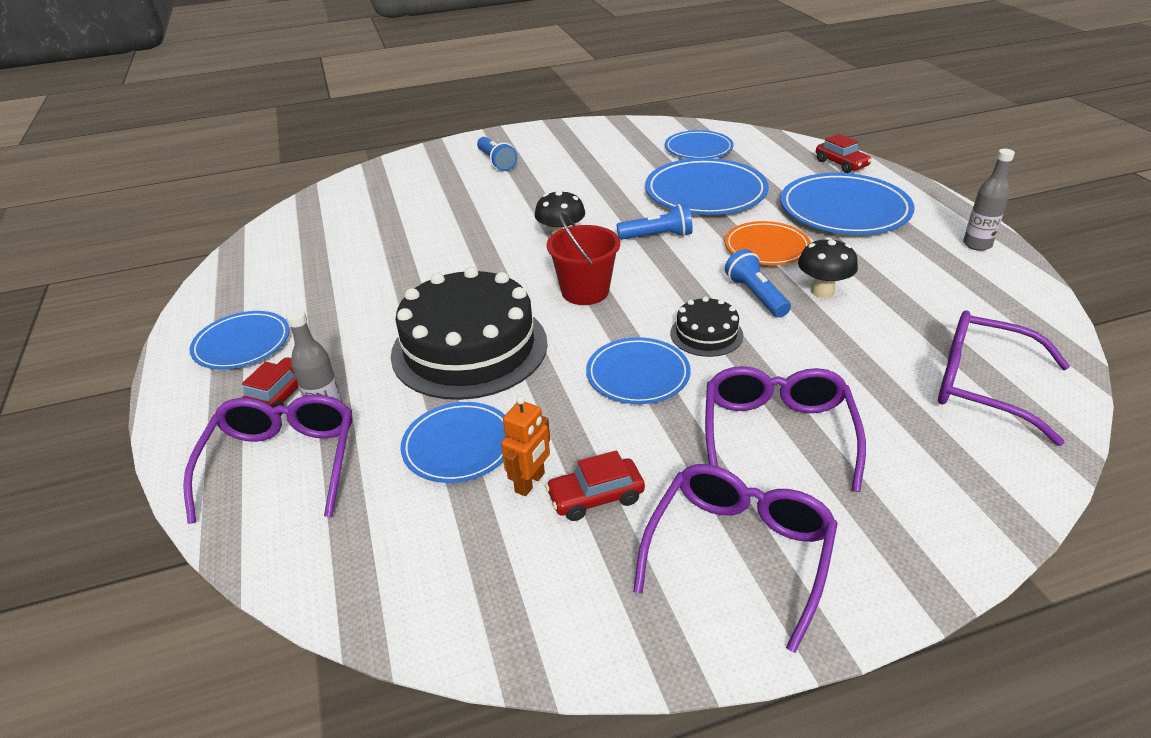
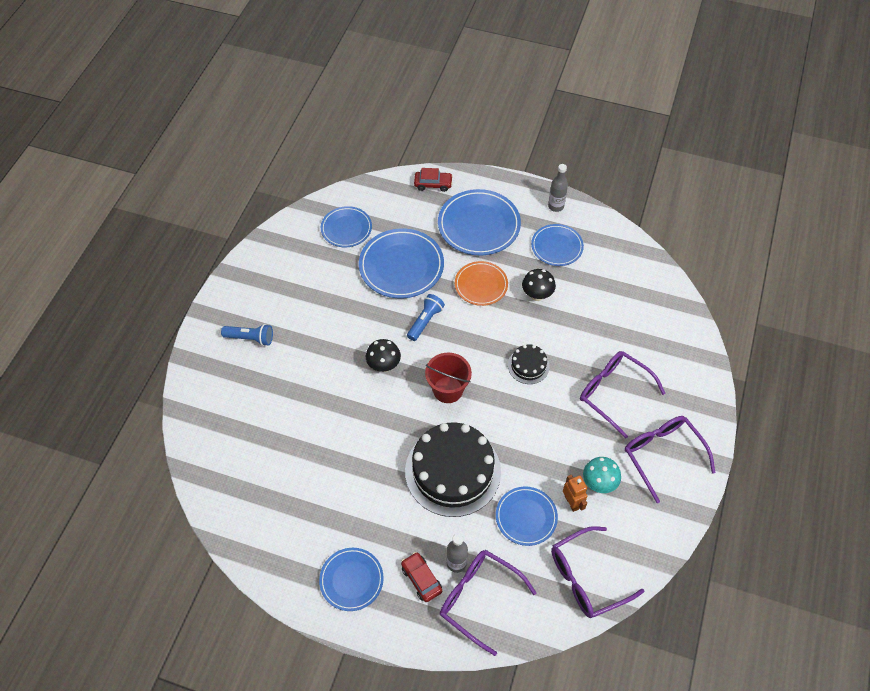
camera: 55 degrees left, 20 degrees up
red car [545,450,645,521] -> turquoise mushroom [583,457,621,493]
blue plate [586,337,691,404] -> blue plate moved to [531,224,584,266]
blue flashlight [725,249,791,317] -> none
purple glasses [938,311,1070,446] -> purple glasses moved to [551,526,644,618]

